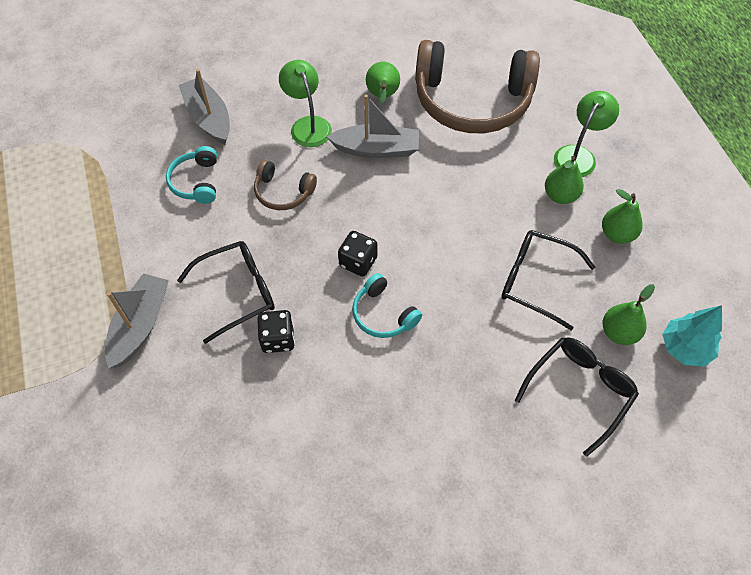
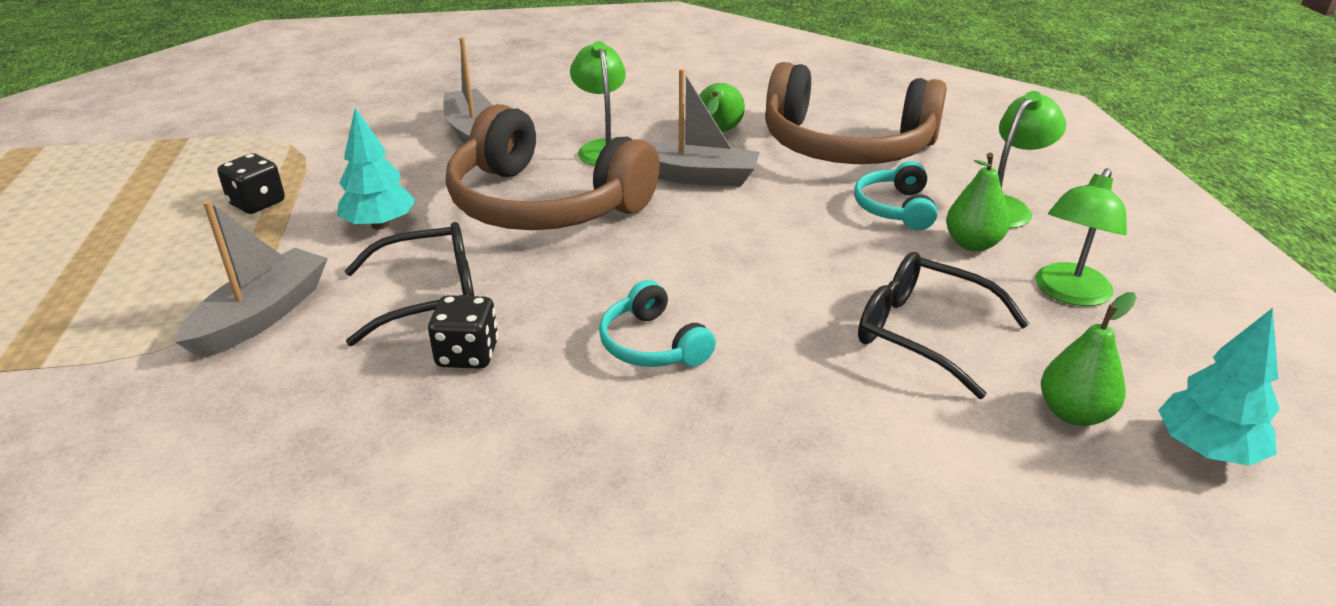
camera: 10 degrees right, 25 degrees down
turquoise headphones [166,146,217,204] -> turquoise headphones moved to [854,161,937,230]
brown headphones [254,160,317,210] -> brown headphones [446,104,660,230], size x2.20
black dice [338,231,378,277] -> black dice moved to [218,153,285,214]
black glasses [515,337,639,457] -> none
green pear [602,189,643,244] -> green lamp [1035,168,1127,306]
none -> turquoise tree [337,108,416,230]

